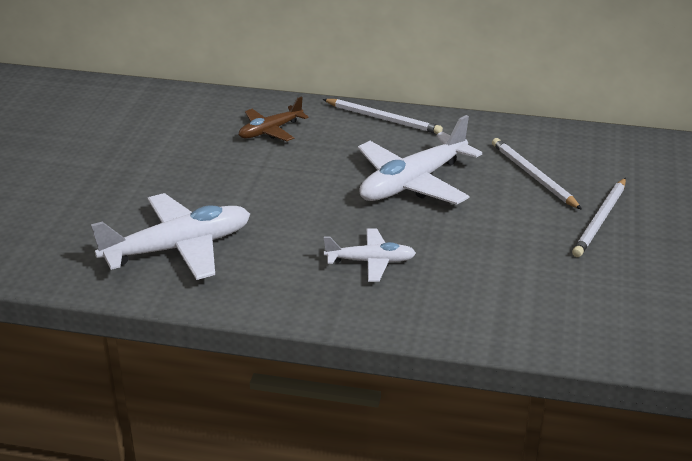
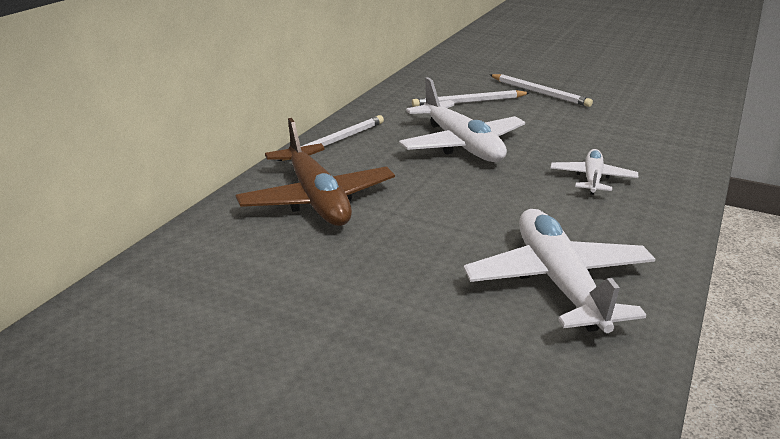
camera: 75 degrees left, 5 degrees down
brown plane [239,96,309,141] -> brown plane [235,118,395,226], size x1.77

